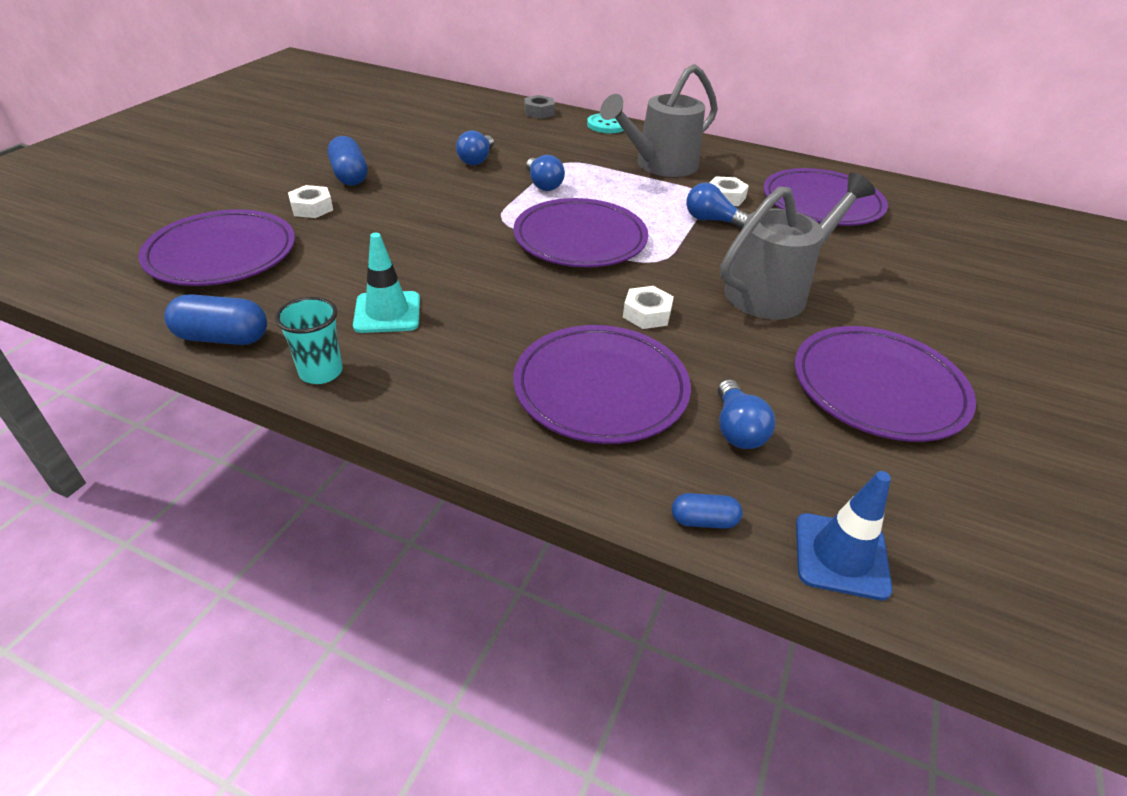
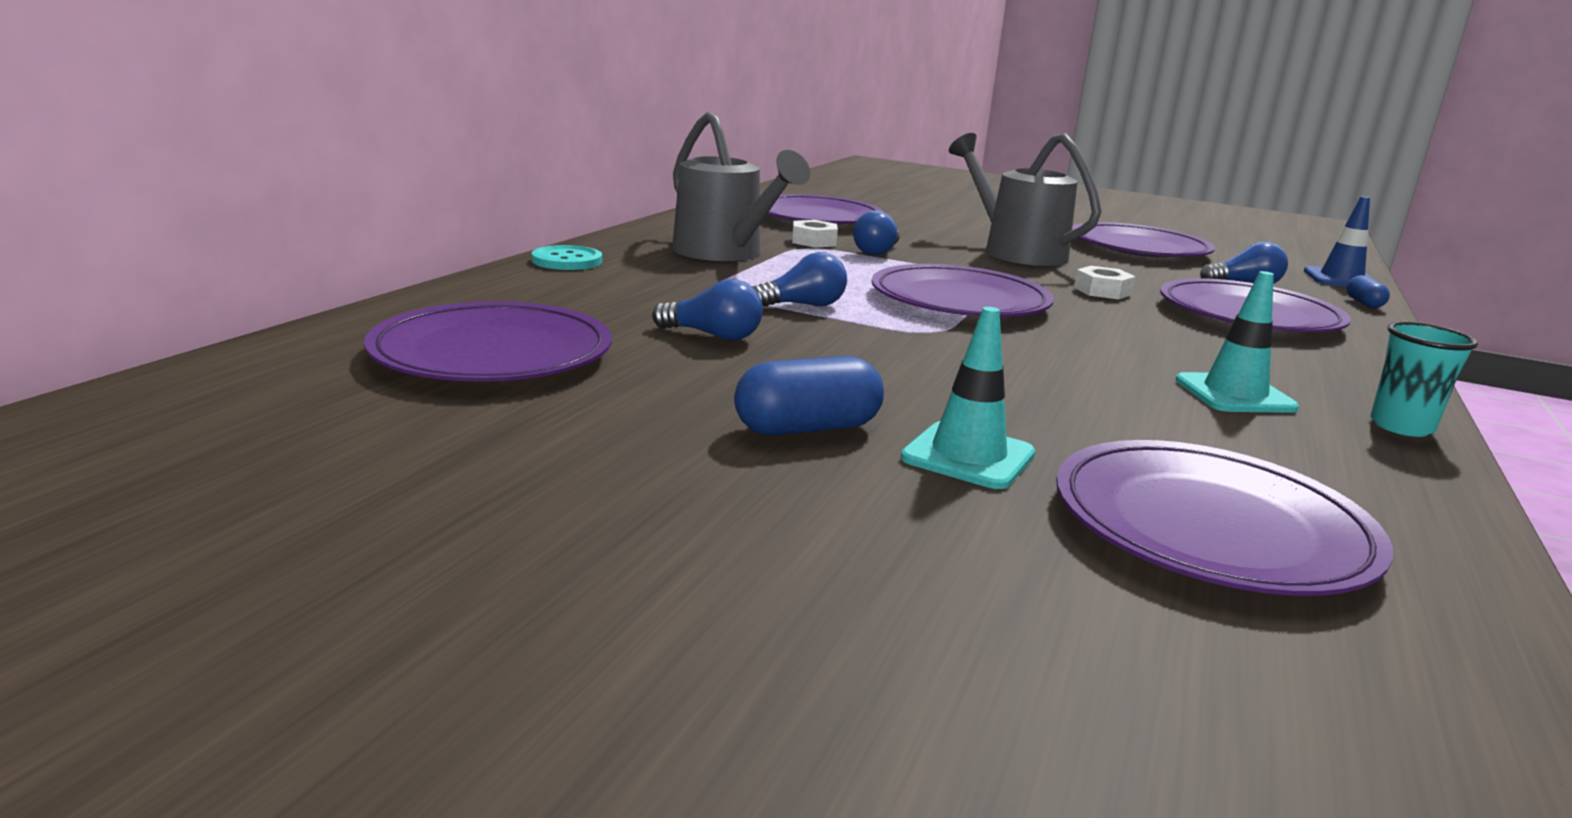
camera: 90 degrees left, 20 degrees down
blue capsule [164,294,267,345] -> none
white nut [288,185,333,218] -> turquoise traffic cone [901,307,1035,489]
grey nut [524,95,555,119] -> none
none -> purple plate [364,301,612,382]

